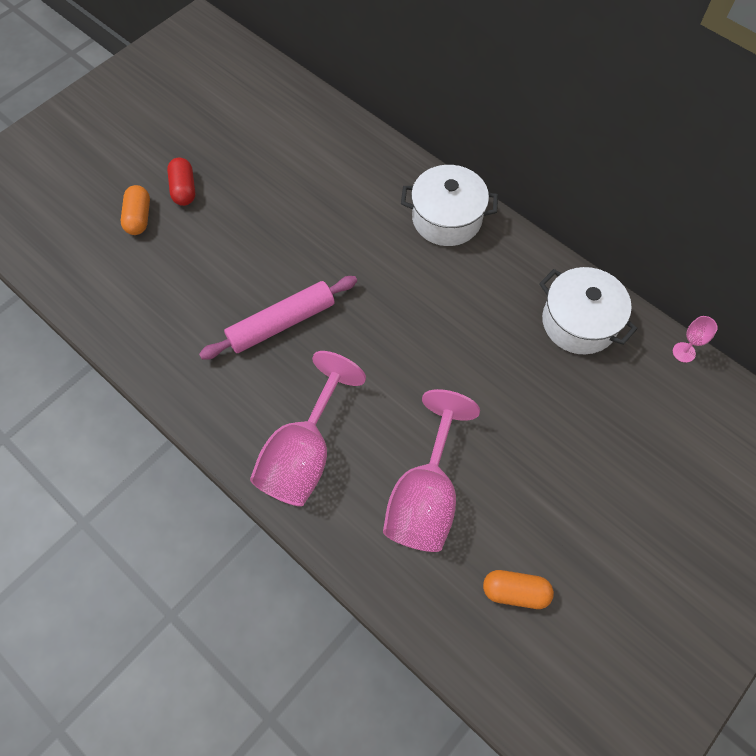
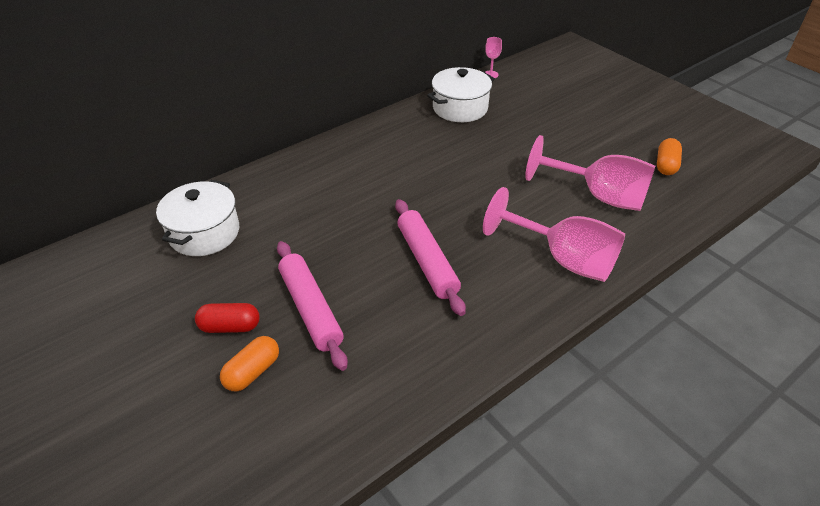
camera: 80 degrees left, 20 degrees down
orange capsule [121,185,150,235] -> orange capsule turned 60 degrees counterclockwise [220,336,279,391]
white pot [401,165,498,246] -> white pot moved to [156,180,239,256]
none -> pink rolling pin [277,241,348,371]

